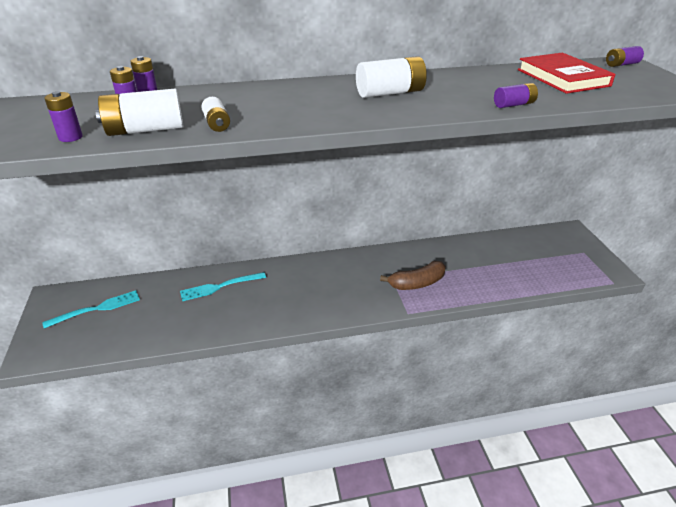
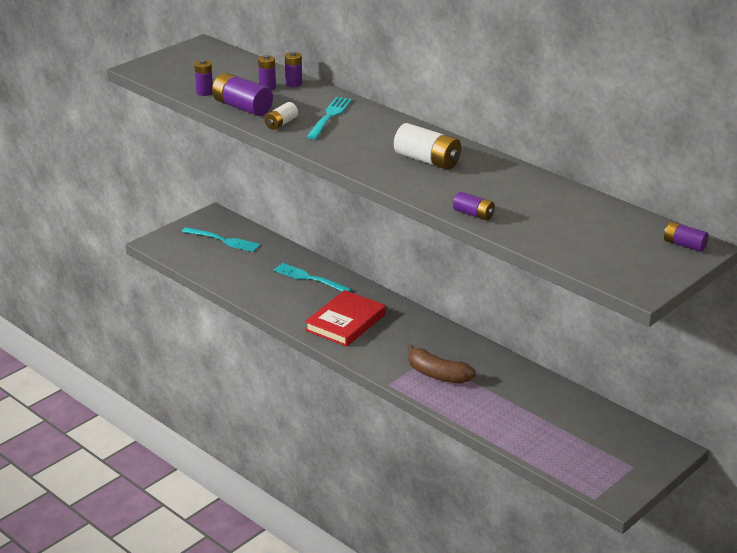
camera: 55 degrees right, 5 degrees down
white battery [95,89,183,136] -> purple battery [212,73,273,116]
red book [518,53,615,94] -> red book moved to [305,290,386,347]
none -> turquoise fork [307,97,352,139]

